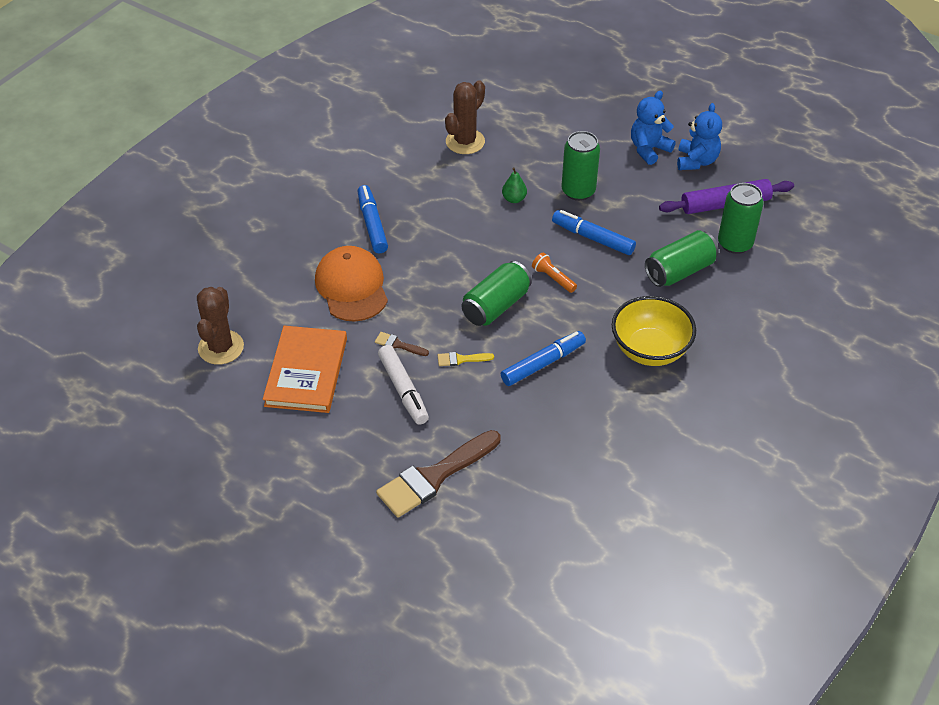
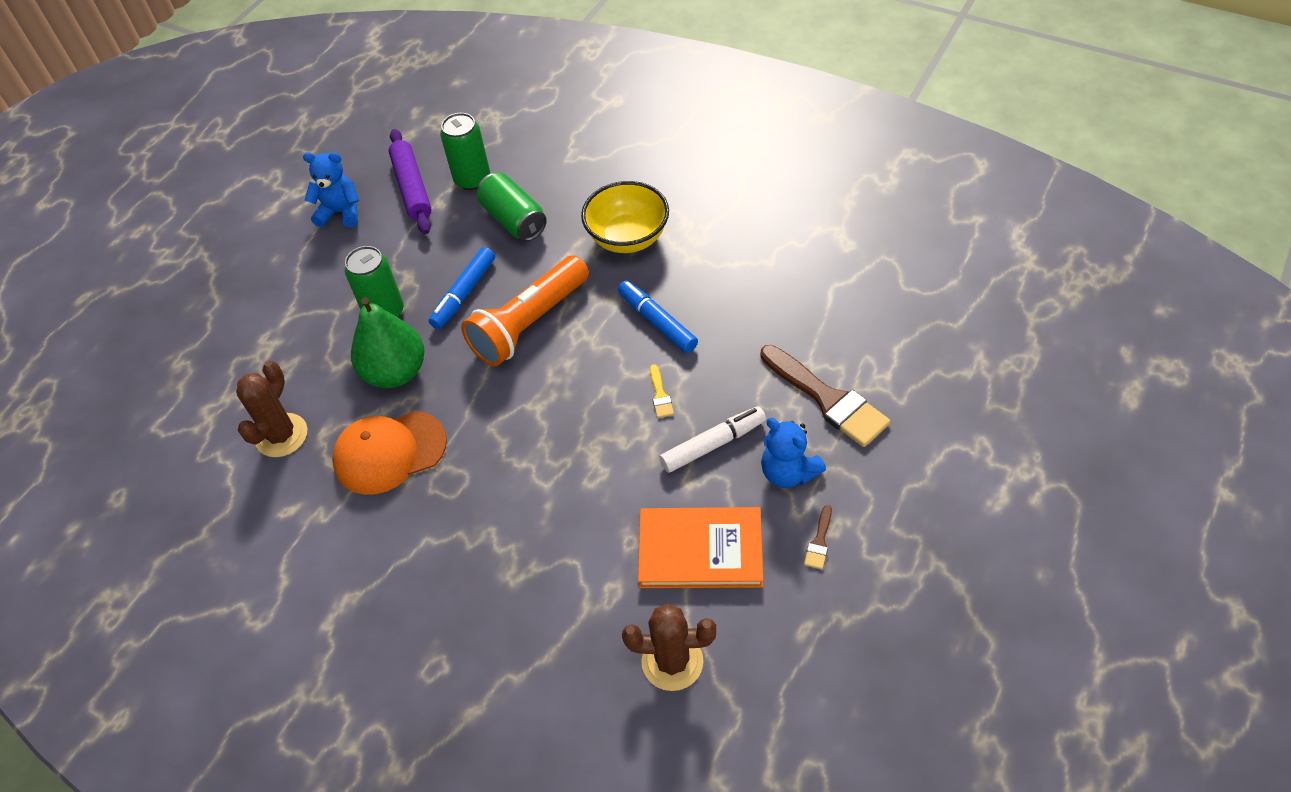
camera: 90 degrees left, 5 degrees up
orange cap [315,246,388,322] -> orange cap moved to [332,411,447,495]
blue marker [357,185,388,253] -> none
brown brush [375,332,429,356] -> brown brush moved to [804,505,832,569]
brown cactus [445,80,485,154] -> brown cactus turned 75 degrees clockwise [236,361,307,457]
green can [461,261,532,326] -> none
green pear [502,167,527,203] -> green pear [351,297,425,388], size x2.29
orange flashlight [532,253,577,293] -> orange flashlight [461,255,589,366], size x2.46
blue teddy bear [631,91,676,165] -> blue teddy bear moved to [761,418,826,488]

